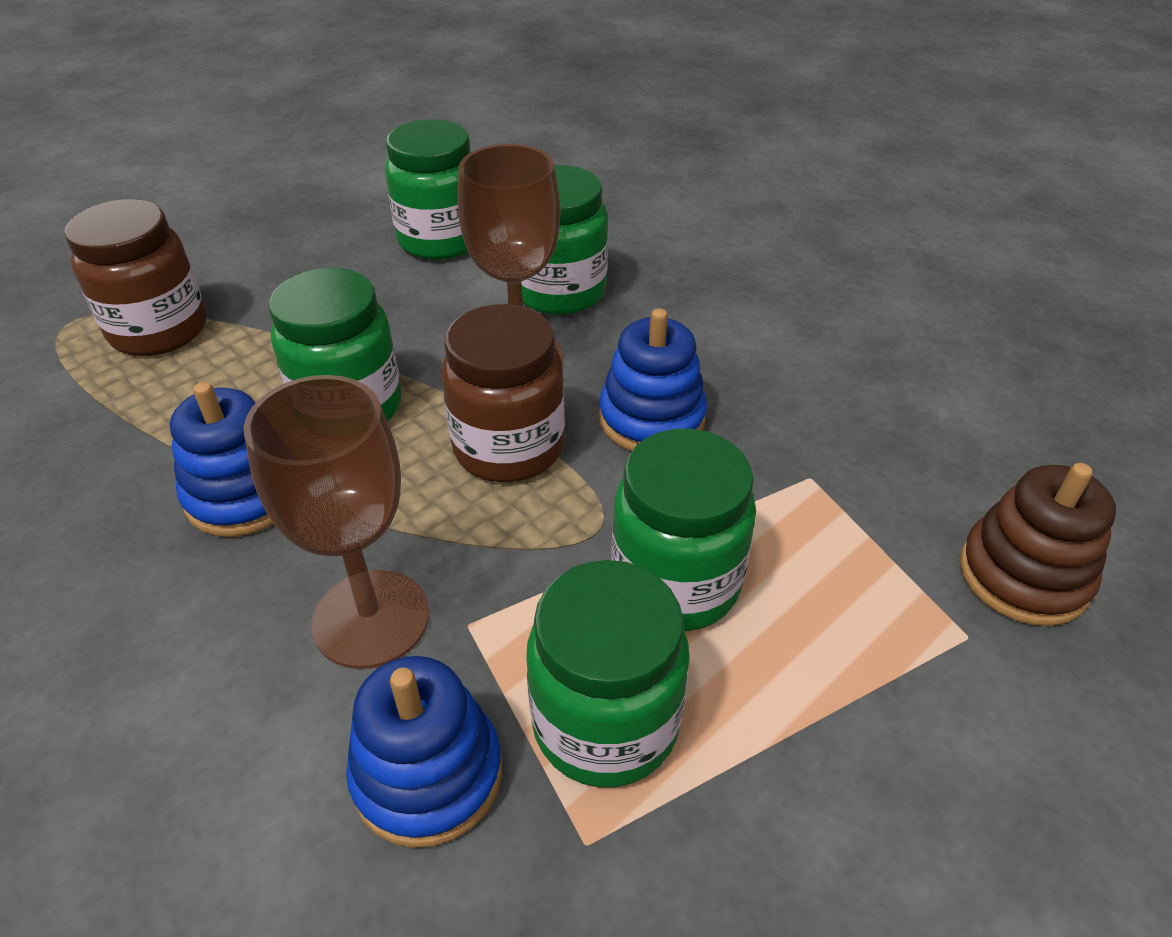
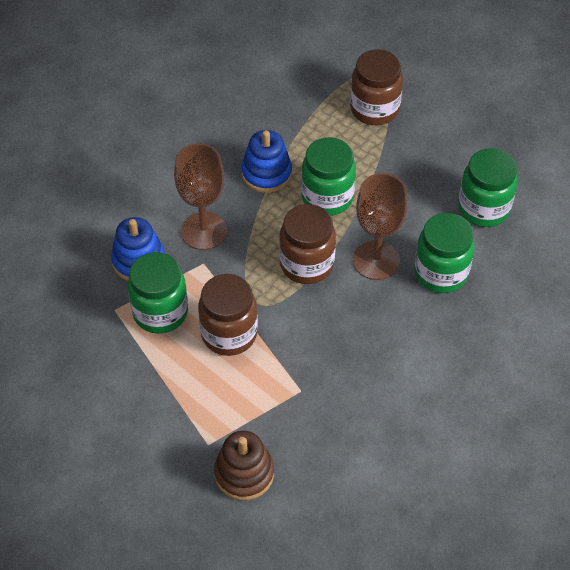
camera: 85 degrees right, 10 degrees up
blue stacking toy [599,308,707,451] -> none
green jar [611,429,756,631] -> brown jar [198,274,258,356]

